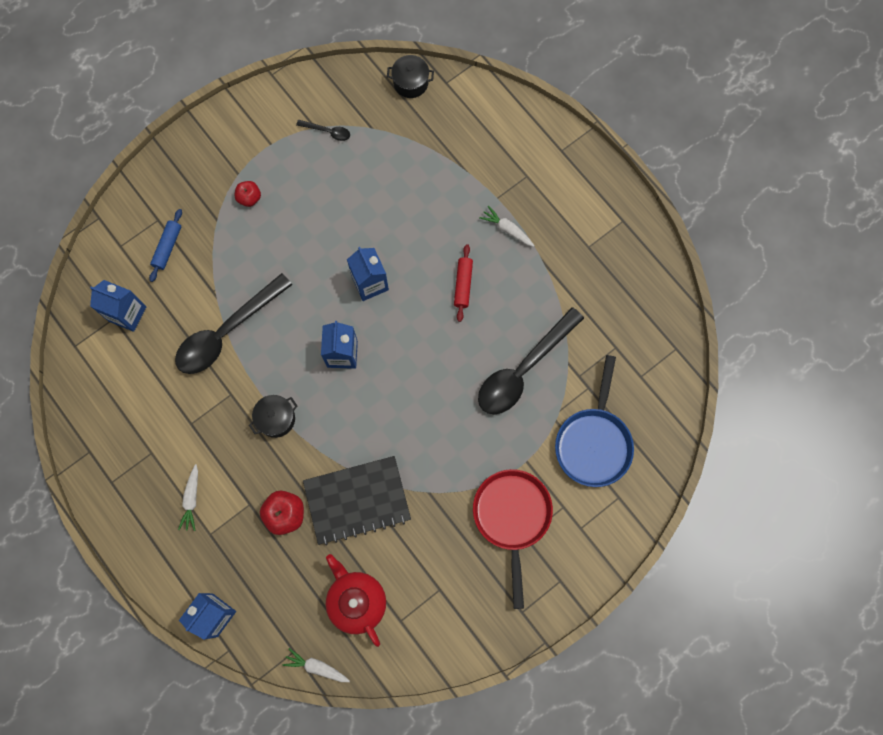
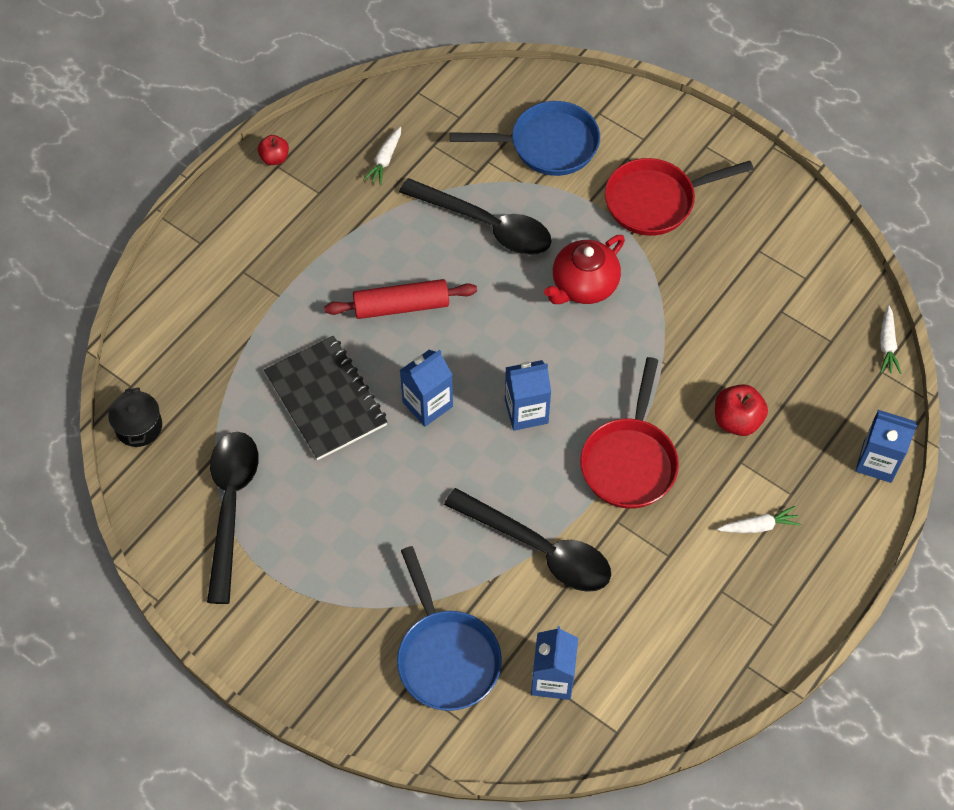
camera: 105 degrees left, 15 degrees down
blue rolling pin [149,209,182,282] -> blue pan [397,546,502,711]
red apple [235,181,261,207] -> red apple moved to [258,135,289,165]
black pot [249,395,297,438] -> red pan [580,357,679,509]
black spoon [296,120,350,141] -> black spoon [207,432,259,604], size x2.38
black notebook [303,456,411,546] -> black notebook moved to [264,336,388,460]
red teapot [326,554,386,647] -> red teapot moved to [544,235,625,304]
red rolling pin [454,244,473,322] -> red rolling pin [324,279,477,319], size x1.54
white carrot [479,206,534,247] -> white carrot moved to [363,127,401,186]

